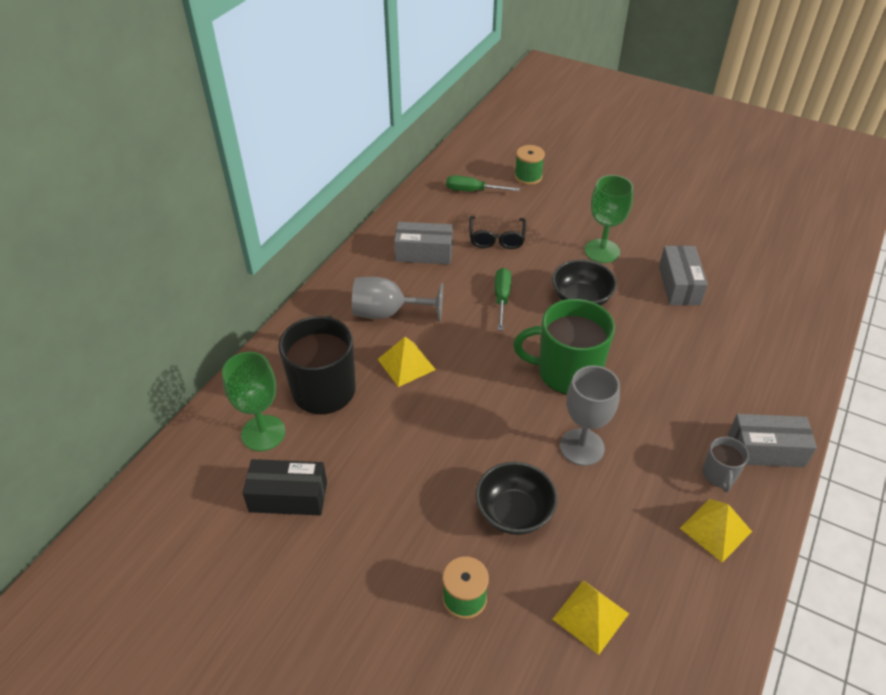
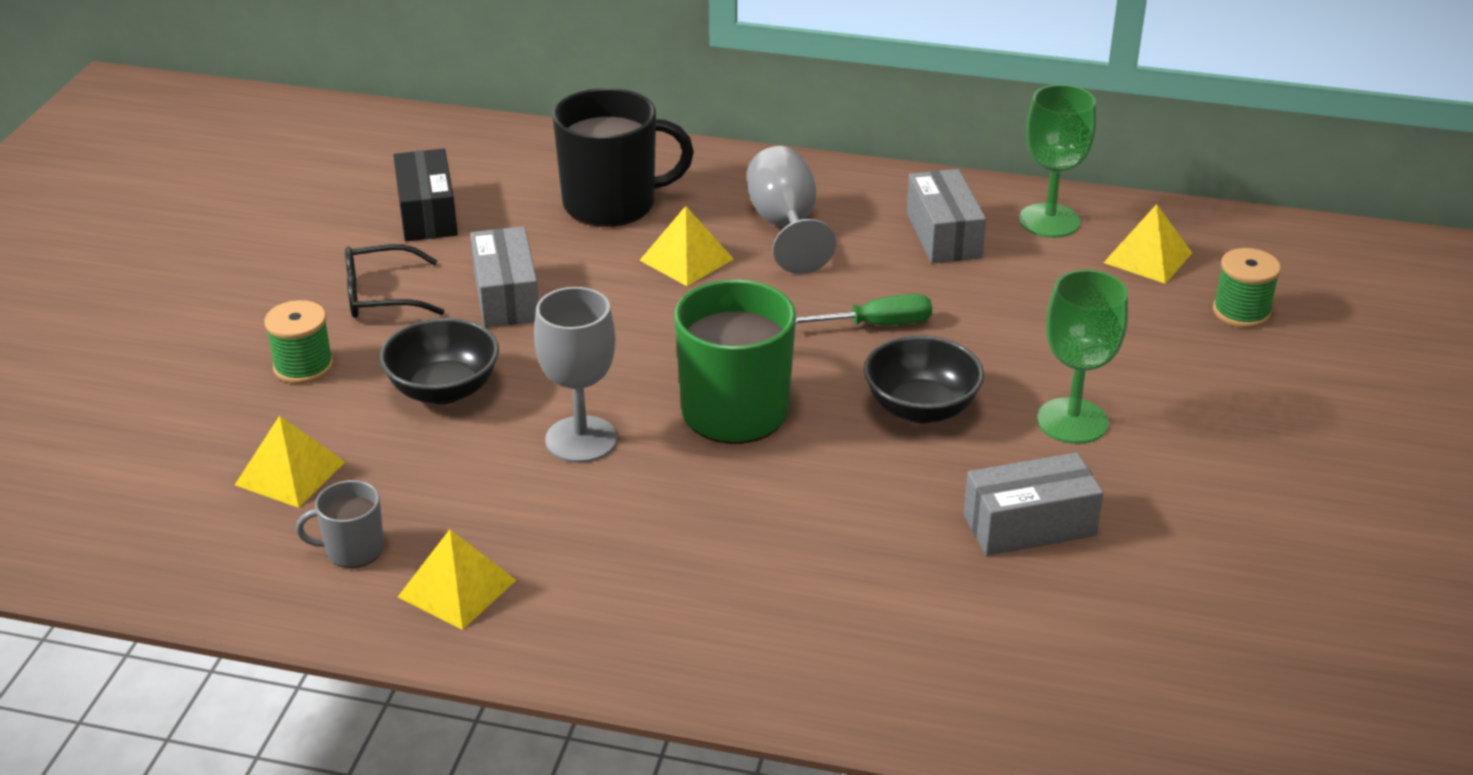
camera: 75 degrees right, 10 degrees down
green goblet [222,352,285,451] -> green goblet moved to [1019,84,1096,238]
green screwdriver [446,175,519,191] -> yellow pyramid [1103,204,1192,284]
black glasses [469,216,526,249] -> black glasses moved to [345,244,445,318]
grey mug [703,437,749,492] -> grey mug moved to [296,480,384,568]
grey box [728,414,817,467] -> grey box moved to [470,226,539,328]

